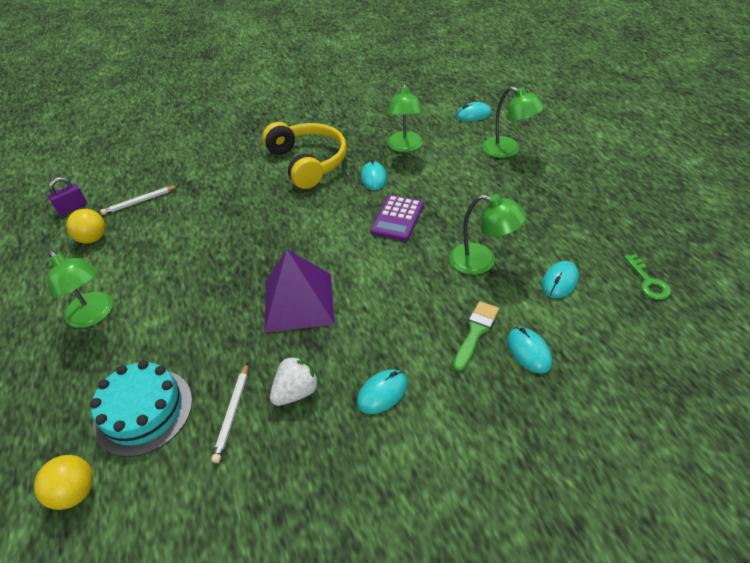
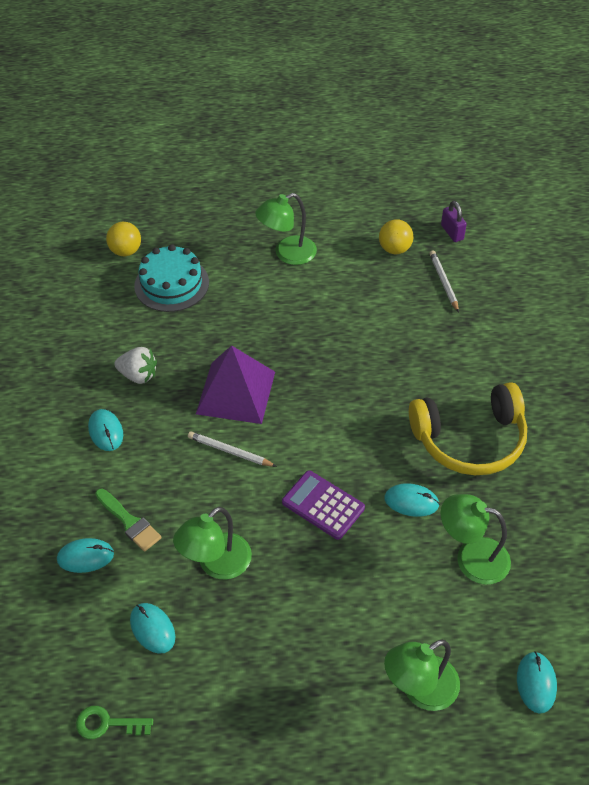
camera: 105 degrees right, 5 degrees up
white pencil [211,362,248,463] -> white pencil moved to [188,431,277,467]
white strawberry [270,355,320,406] -> white strawberry turned 45 degrees counterclockwise [114,347,157,384]

